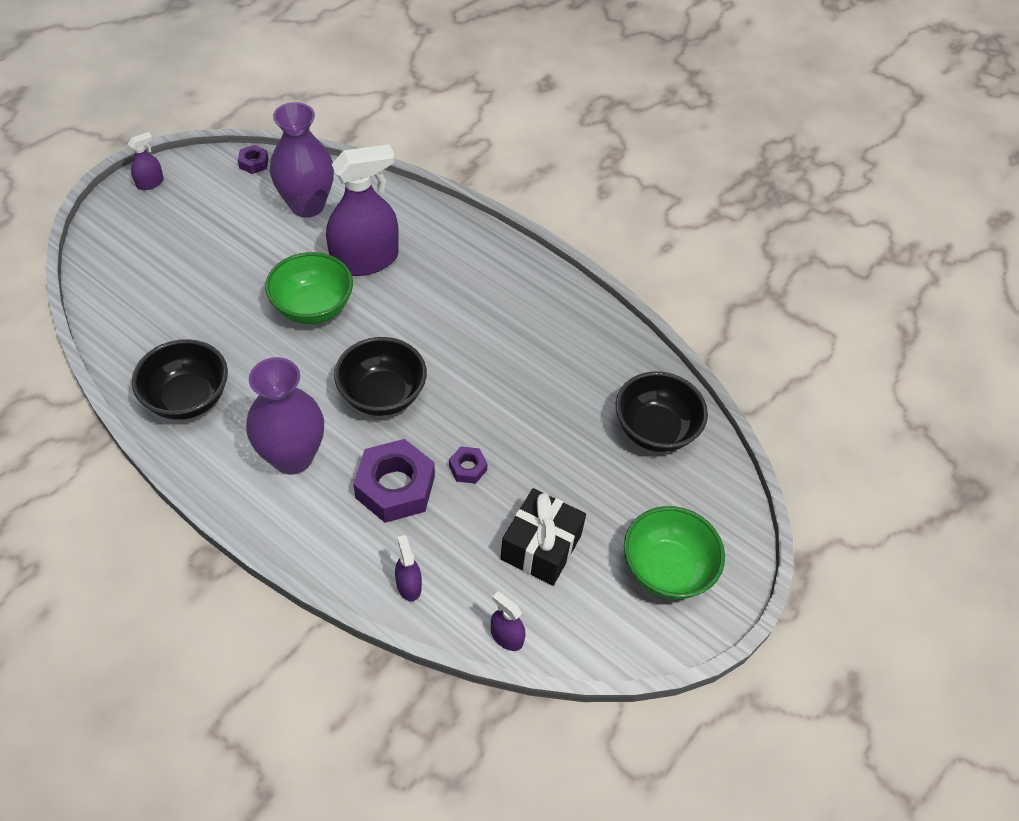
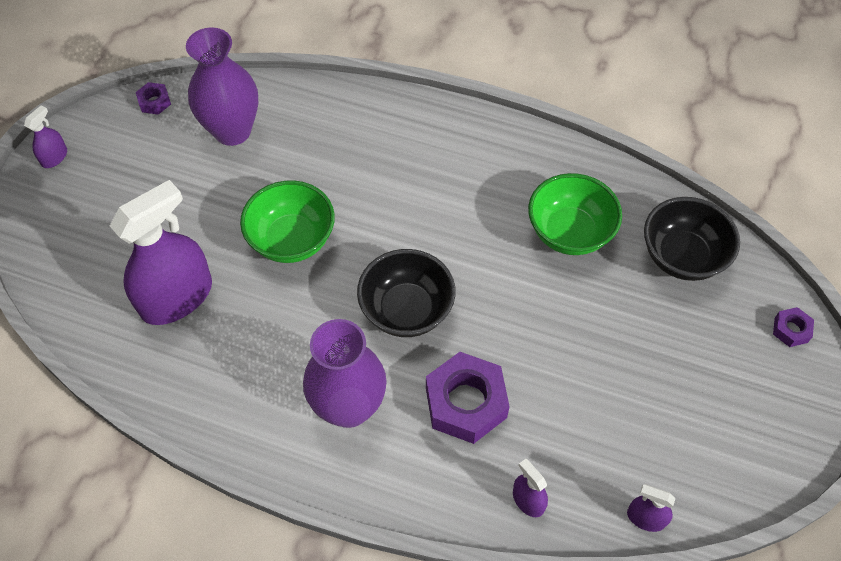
camera: 15 degrees left, 5 degrees up
black bowl [132,339,228,420] -> none
purple spray bottle [326,144,399,276] -> purple spray bottle moved to [110,180,212,325]
purple nut [449,447,488,484] -> purple nut moved to [773,307,814,347]
black gift [500,488,586,586] -> none
green bowl [624,506,725,599] -> green bowl moved to [528,173,622,255]

